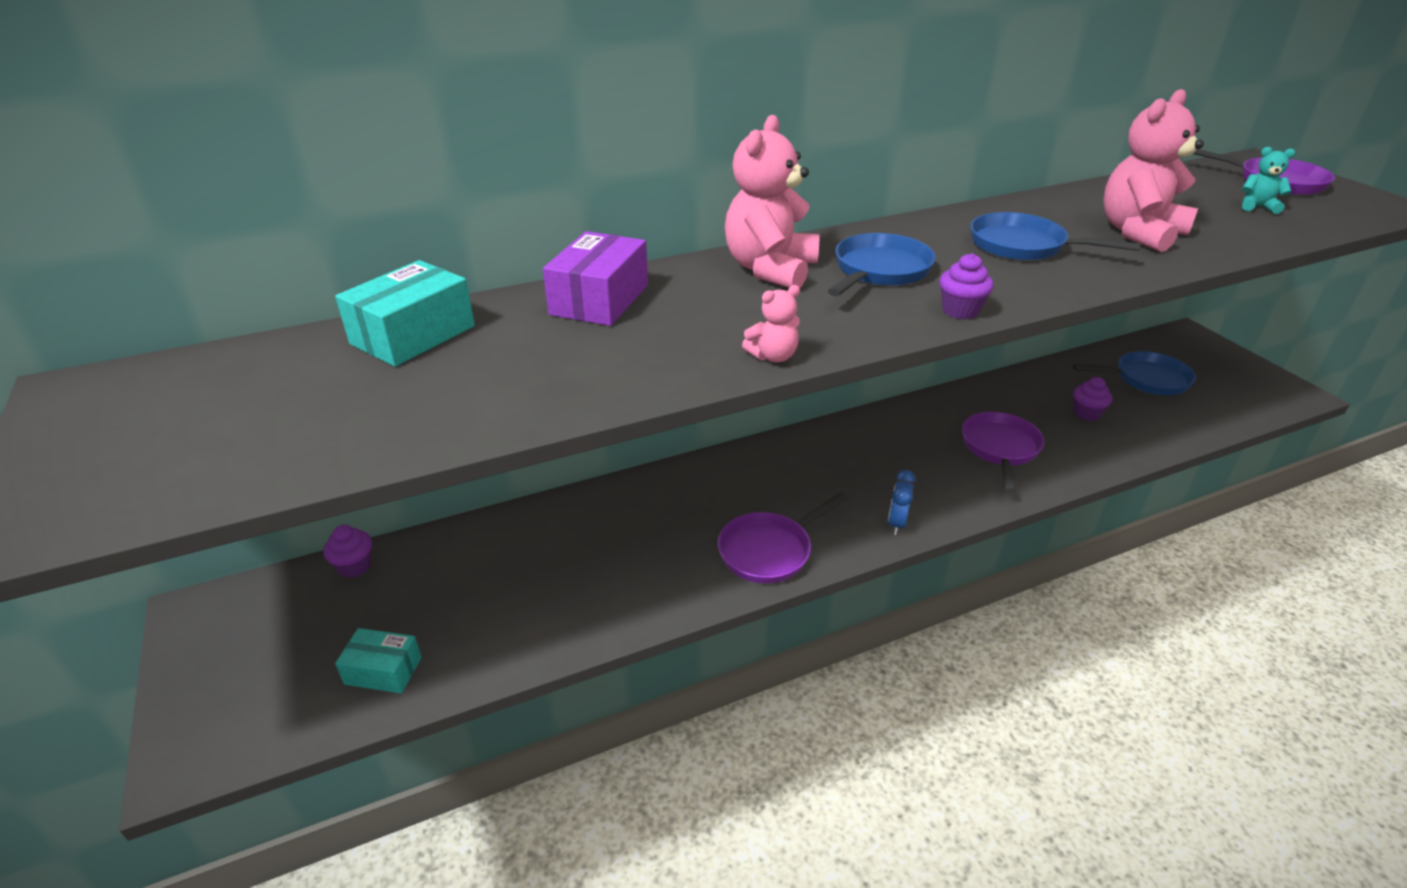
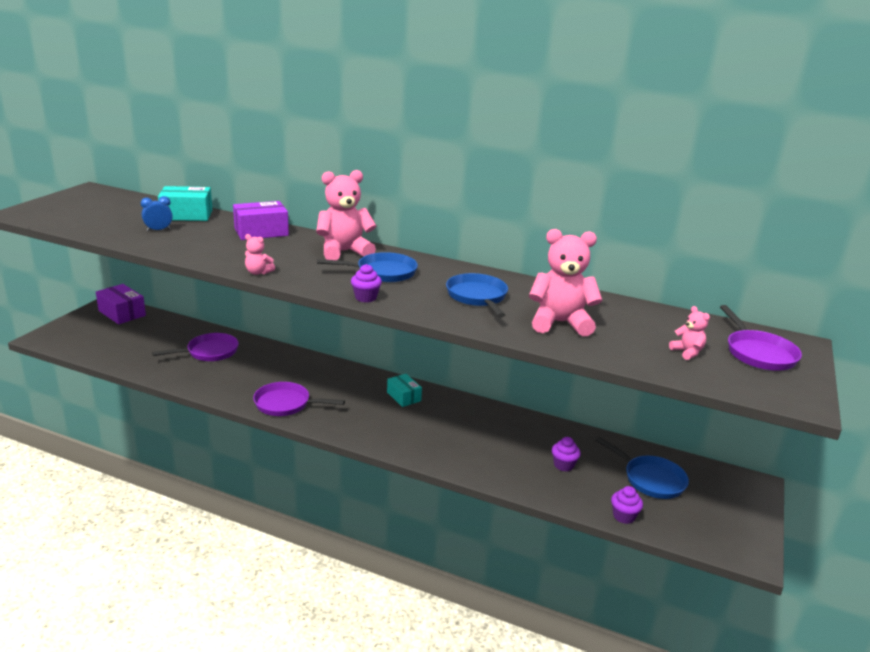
camera: 45 degrees right, 10 degrees down
purple cupcake [323,525,372,578] -> purple cupcake moved to [611,486,643,524]
turquoise box [335,628,422,693] -> turquoise box moved to [387,374,422,407]
blue clock [888,470,916,535] -> blue clock moved to [141,196,172,232]
purple pan [962,412,1044,493] -> purple pan moved to [152,333,239,361]
turquoise teddy bear [1242,147,1295,214] -> pink teddy bear [669,306,710,360]
none -> purple box [96,284,146,324]

